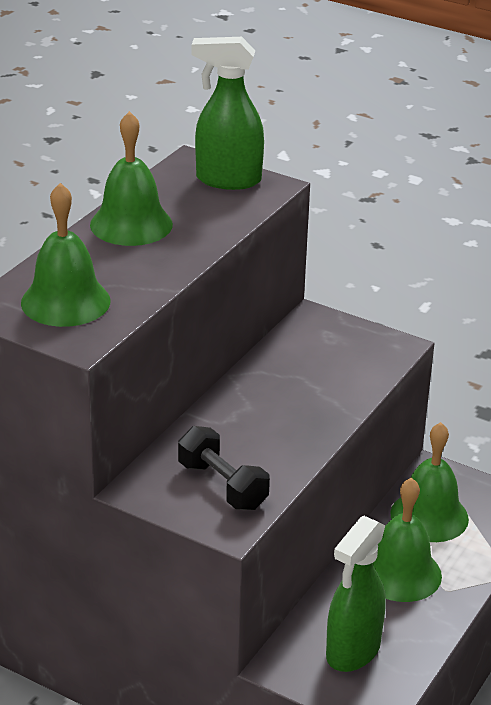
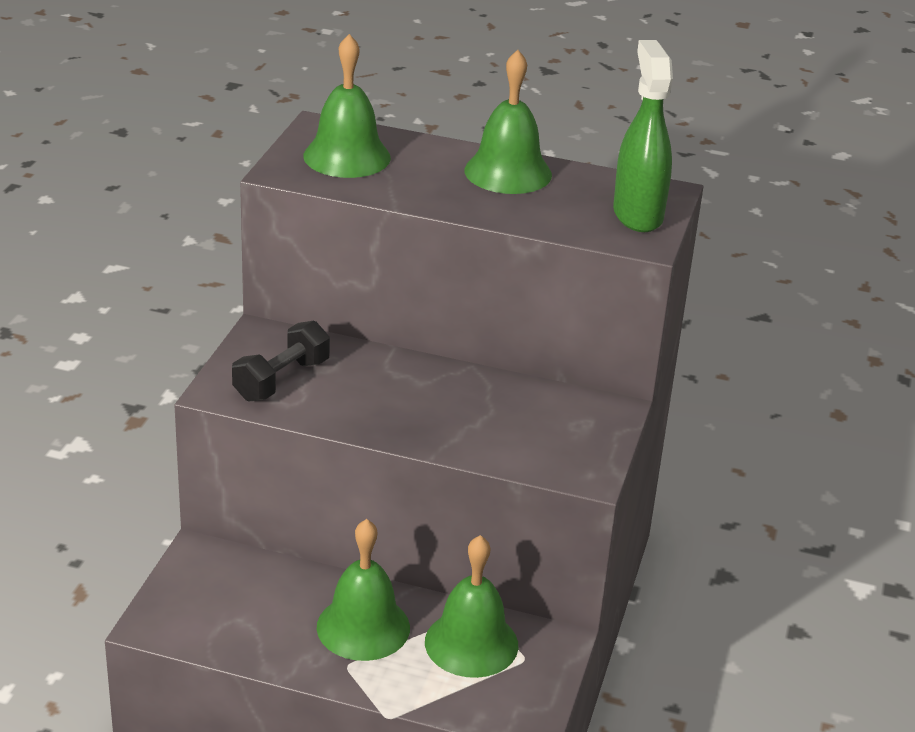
camera: 75 degrees right, 0 degrees up
green spray bottle [326,516,386,672] -> none

